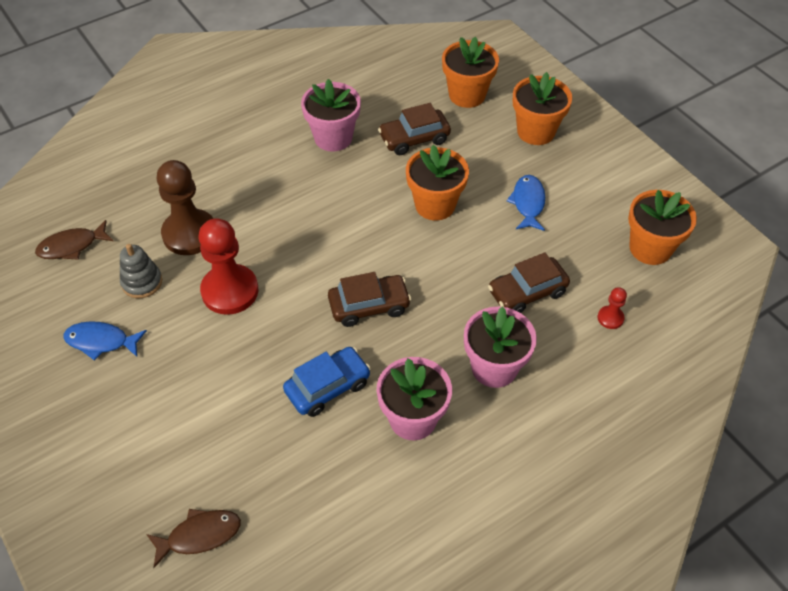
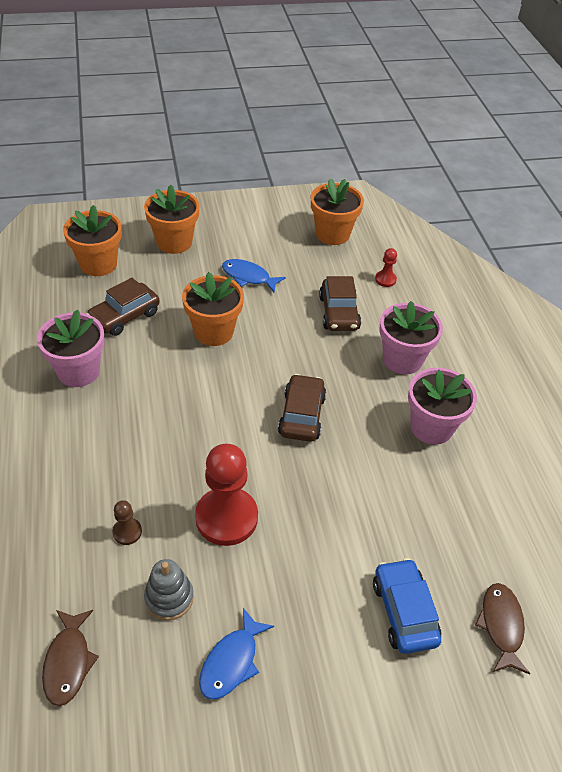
camera: 70 degrees left, 5 degrees down
brown pawn [157,160,213,255] -> brown pawn [112,500,142,545], size x0.45
blue car [283,347,371,417] -> blue car moved to [373,558,441,654]
brown car [378,103,451,155] -> brown car turned 45 degrees clockwise [87,278,160,336]

